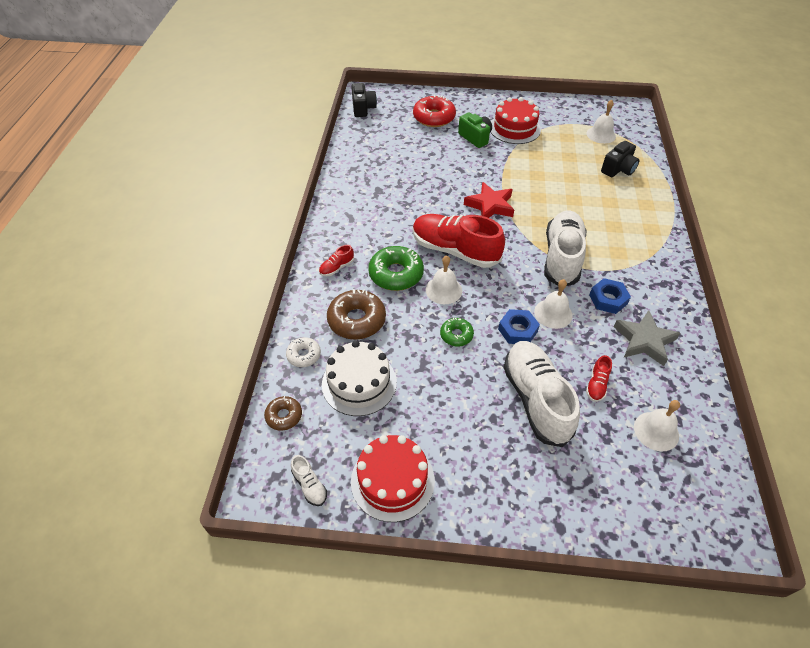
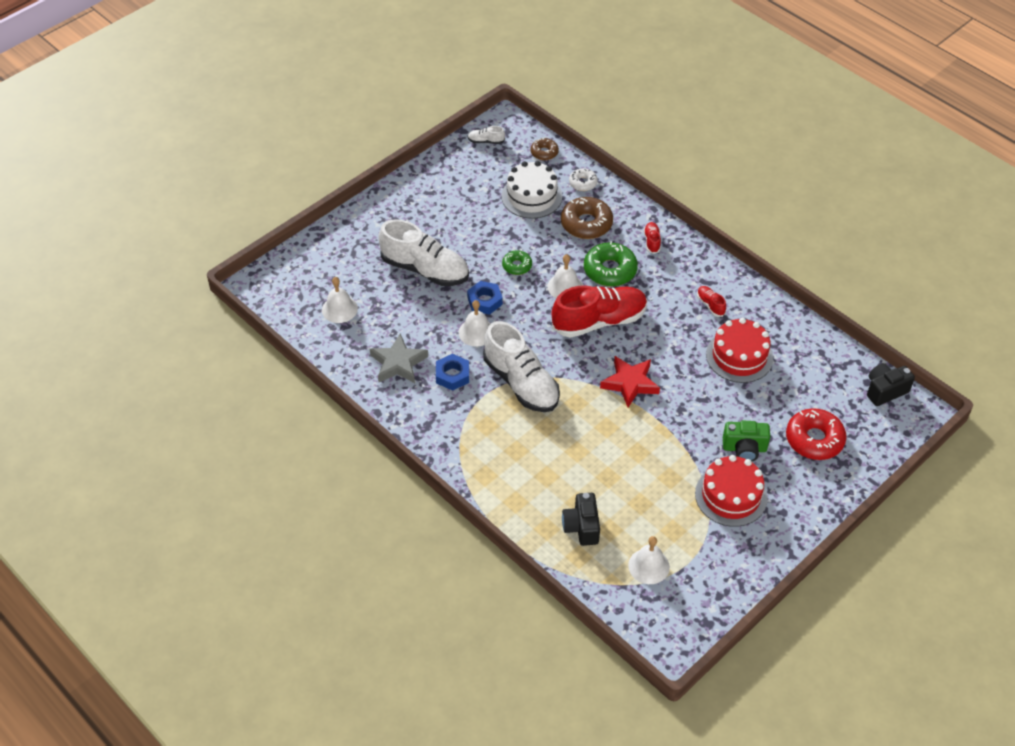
camera: 130 degrees right, 0 degrees up
black camera [351,83,377,117] -> black camera turned 120 degrees clockwise [867,363,915,406]
red cake [351,435,435,522] -> red cake moved to [706,318,773,383]
red shoe [586,355,612,402] -> red shoe moved to [697,286,726,317]

